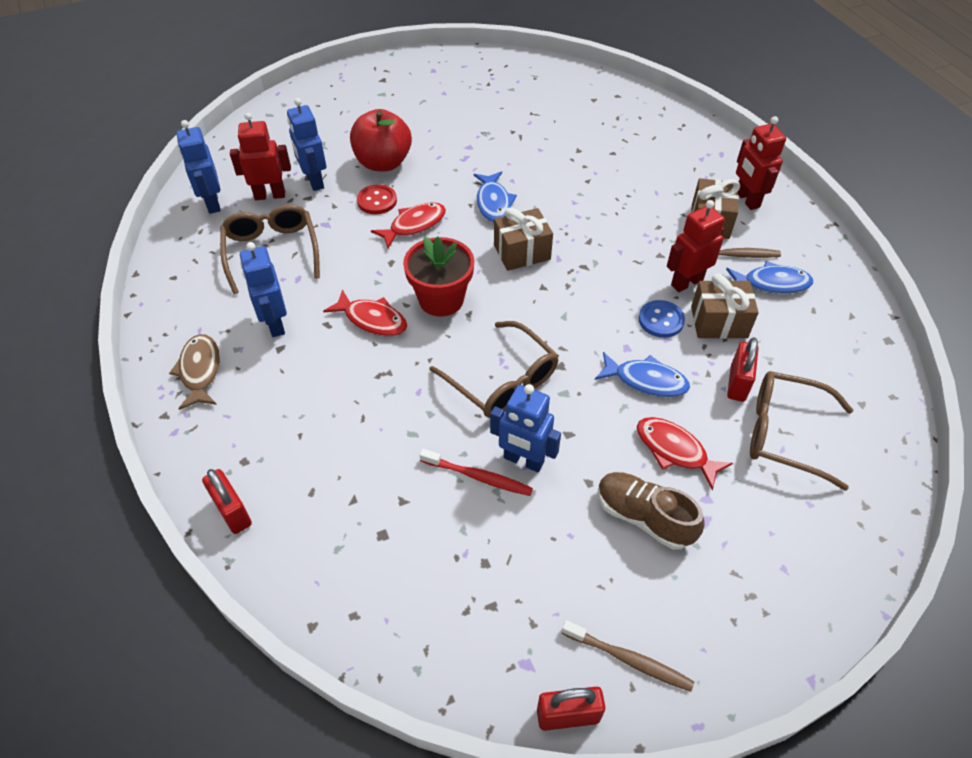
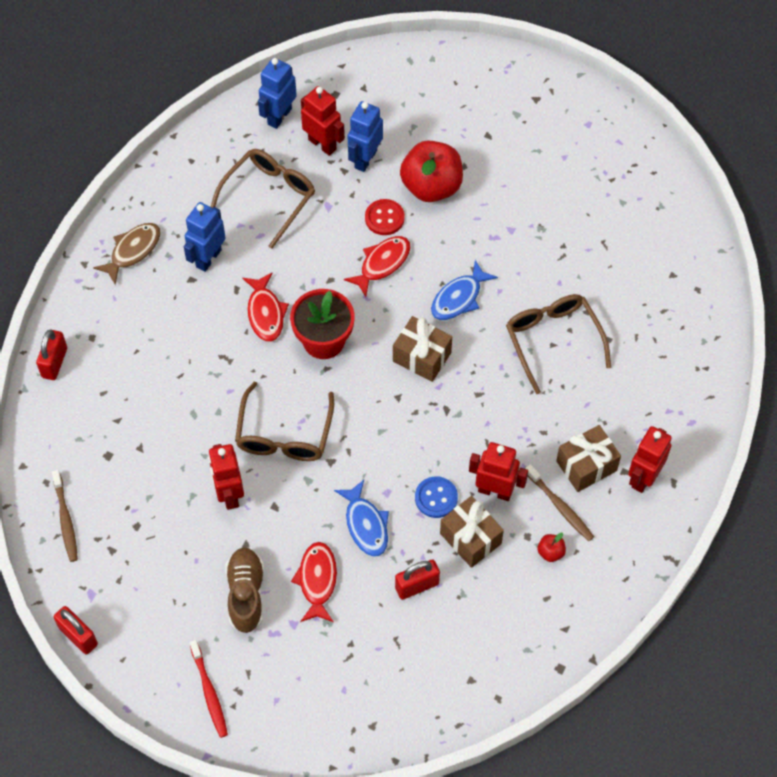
camera: 50 degrees right, 10 degrees up
red fish [371,202,446,248] -> red fish turned 60 degrees counterclockwise [344,236,411,297]
red toothbrush [420,449,533,496] -> red toothbrush moved to [189,640,228,738]
blue robot [490,384,561,472] -> red robot [208,444,244,510]
brown toothbrush [562,620,694,692] -> brown toothbrush moved to [52,470,78,562]
blue fish [726,261,813,294] -> red apple [538,533,566,562]
brown glasses [750,371,853,491] -> brown glasses moved to [506,294,611,394]

